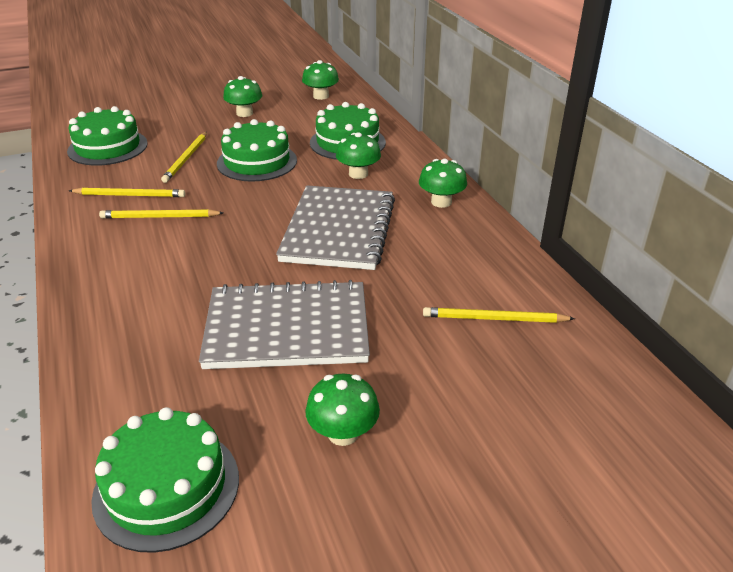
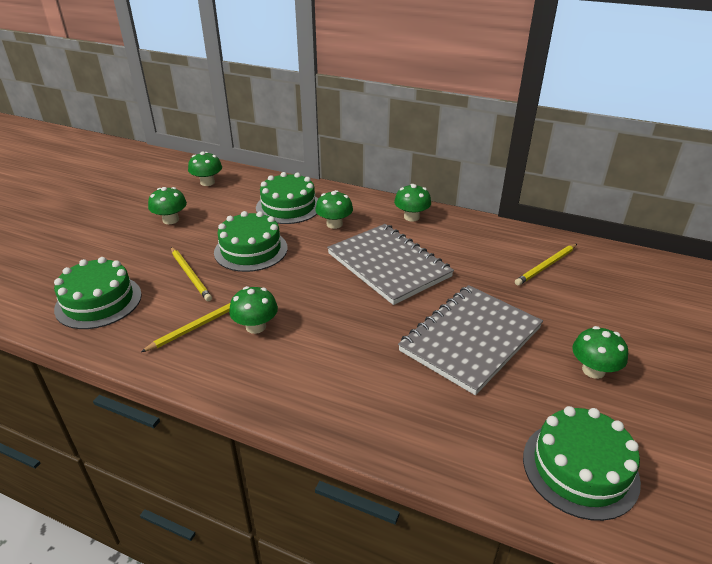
camera: 45 degrees left, 0 degrees up
yellow pencil [99,209,223,219] -> green mushroom [229,286,278,334]

